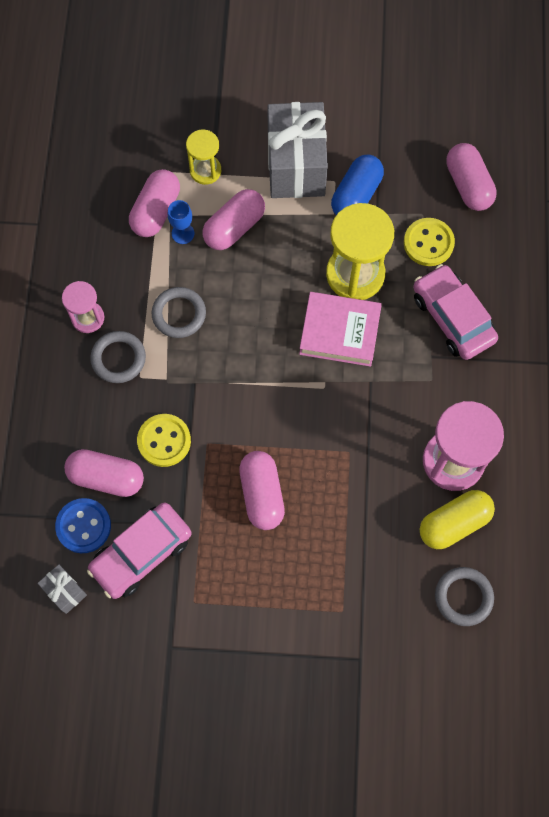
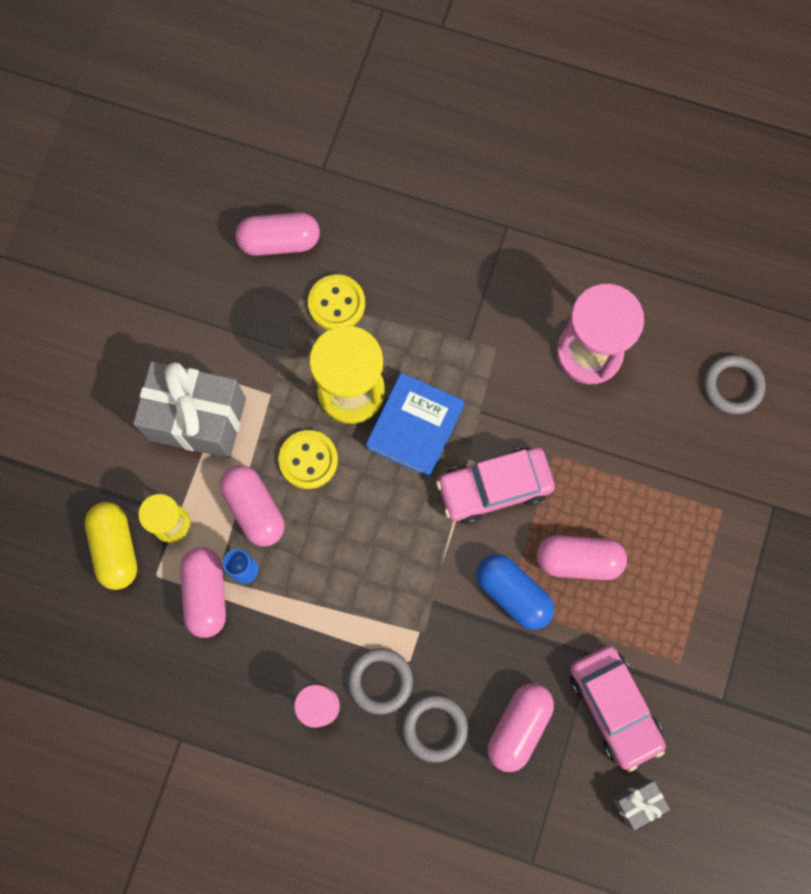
camera: 75 degrees left, 5 degrees up
blue button [55,498,111,553] -> none
pink capsule [129,169,180,237] -> pink capsule turned 45 degrees clockwise [180,547,226,638]
yellow button [137,414,191,467] -> yellow button moved to [279,430,338,489]
grey ring [151,287,206,338] -> grey ring moved to [402,695,468,763]
pink book [299,292,382,367] -> blue book [366,372,465,478]
blue capsule [331,154,384,215] -> blue capsule moved to [477,554,554,630]
pink car [413,264,498,360] -> pink car moved to [436,447,555,524]
yellow capsule [420,490,495,549] -> yellow capsule moved to [85,502,137,590]

